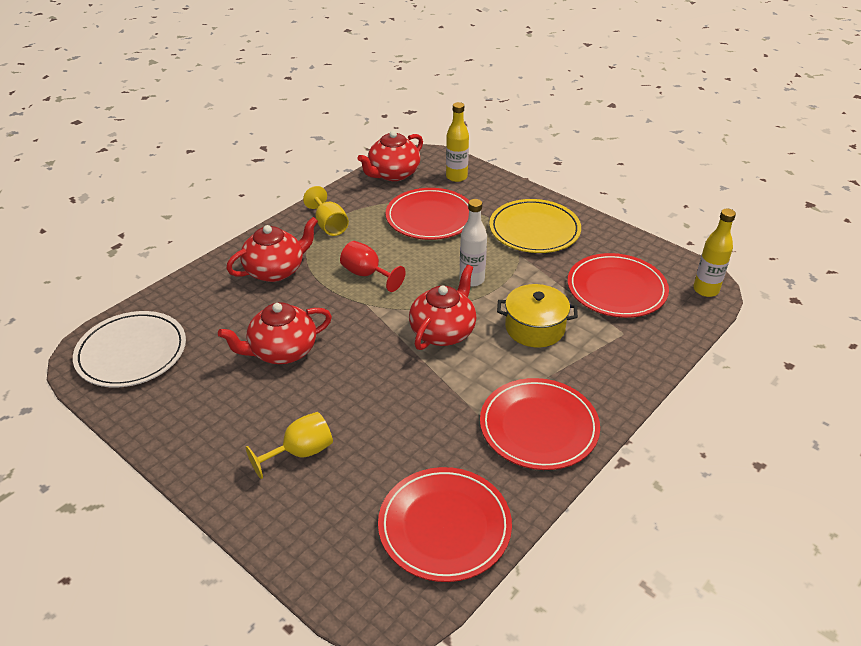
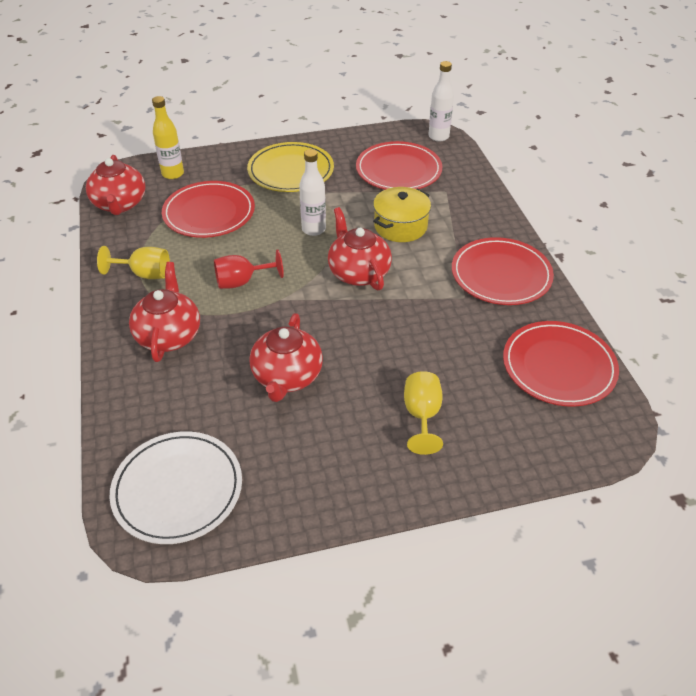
camera: 55 degrees left, 5 degrees up
yellow bottle [693,209,736,297] -> white bottle [428,61,454,142]

